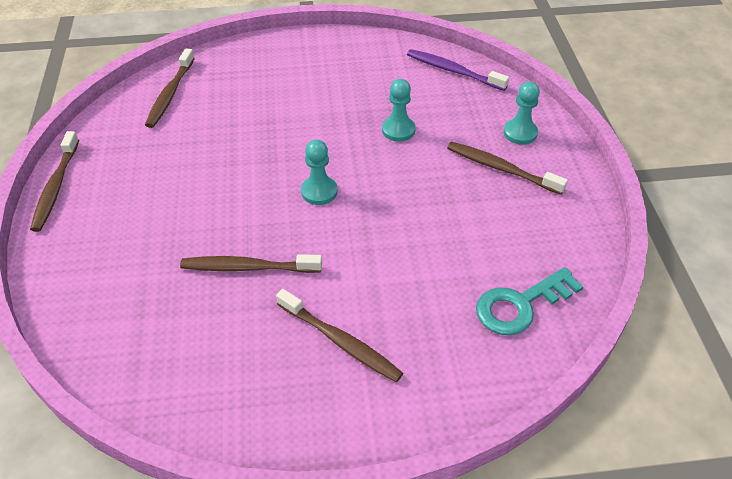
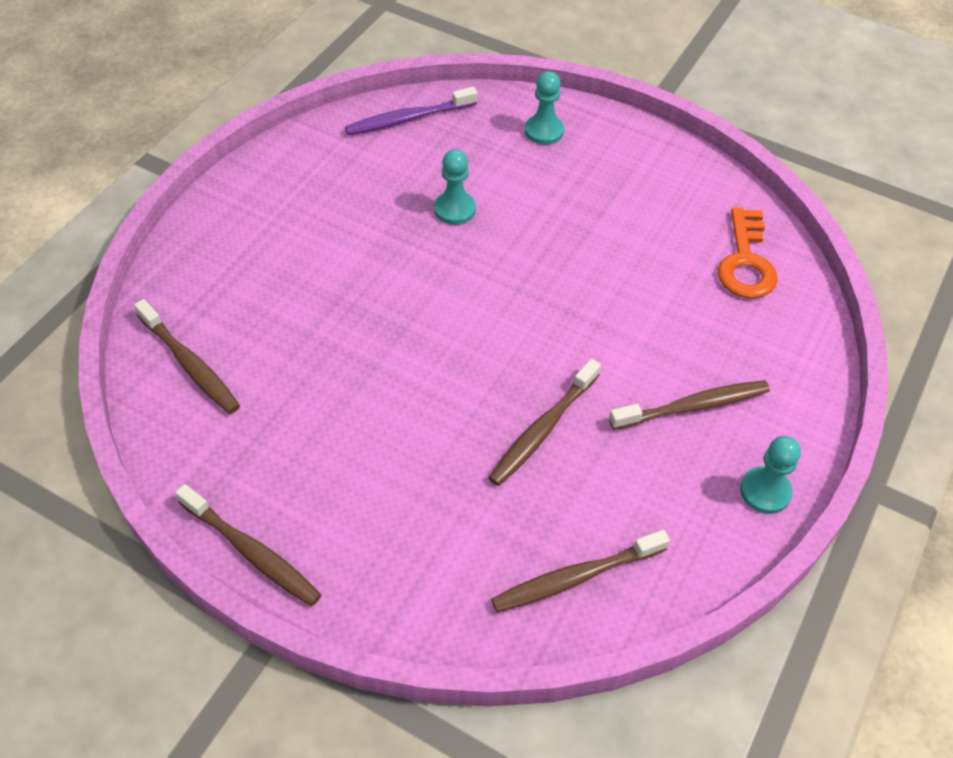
camera: 55 degrees left, 5 degrees up
turquoise pawn [301,139,337,205] -> turquoise pawn moved to [740,436,801,514]
brown toothbrush [447,142,568,195] -> brown toothbrush moved to [491,530,670,612]
turquoise key [476,267,584,335] -> orange key [718,208,778,299]

